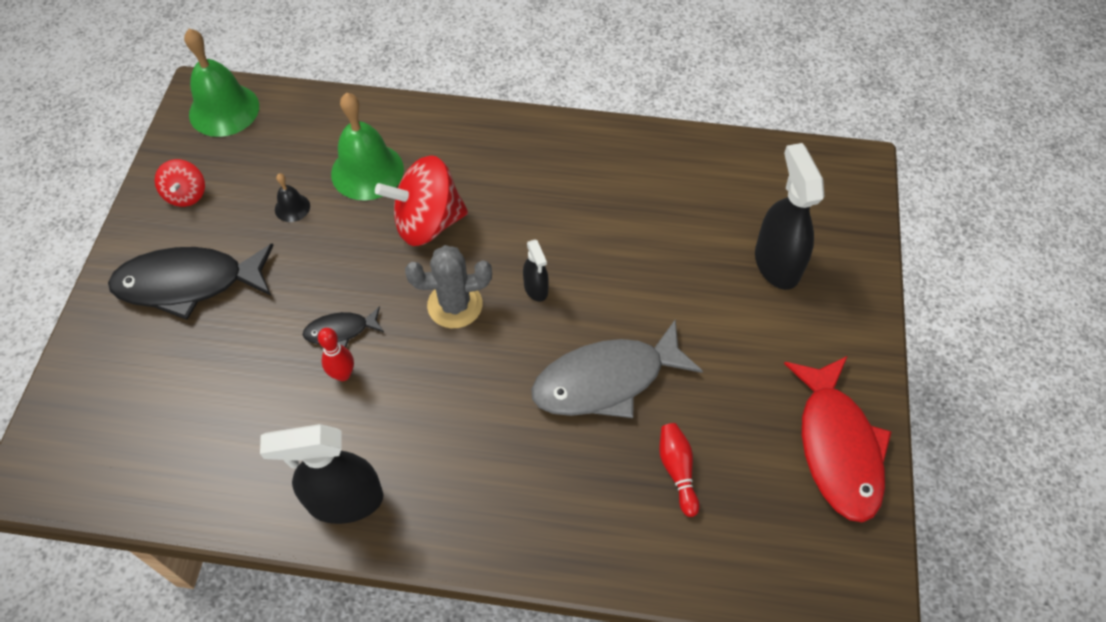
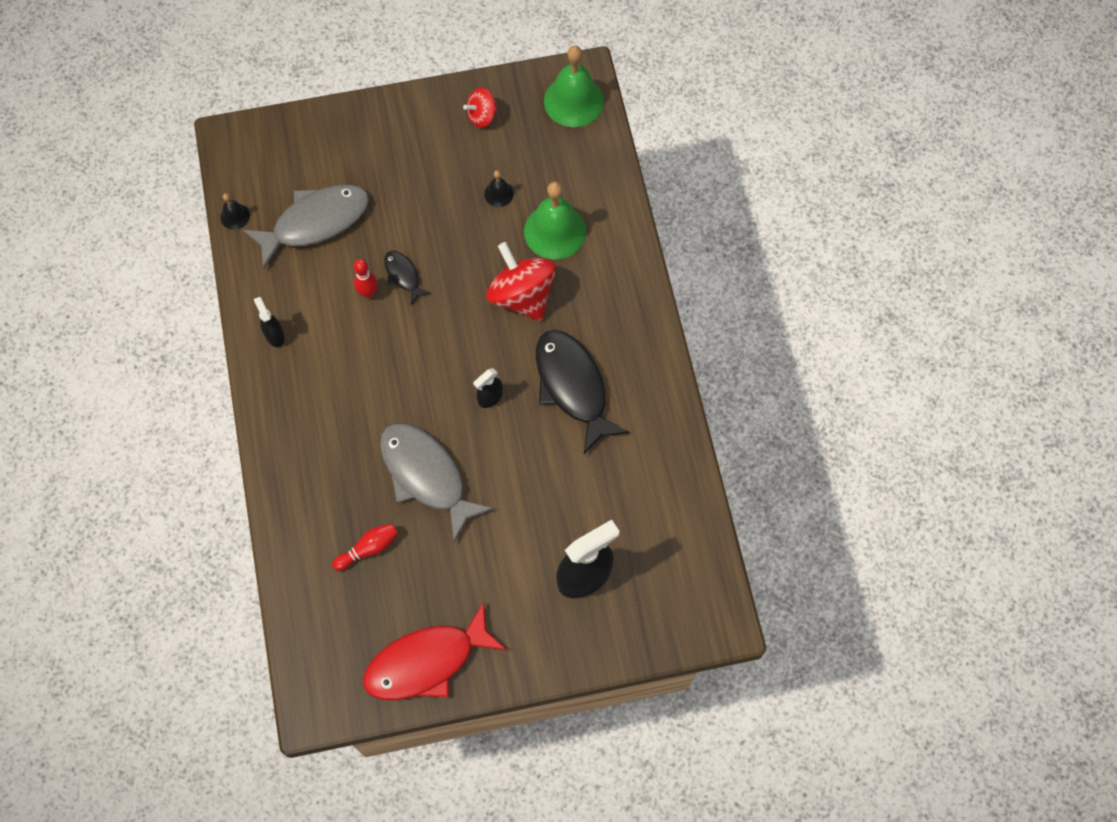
camera: 70 degrees right, 10 degrees up
black fish [108,243,274,320] -> black fish moved to [536,330,629,454]
black spray bottle [260,424,383,524] -> black spray bottle [253,297,285,347], size x0.51
grey cactus [405,245,492,328] -> none
none -> black bell [220,193,250,230]
none -> grey fish [243,185,370,269]

